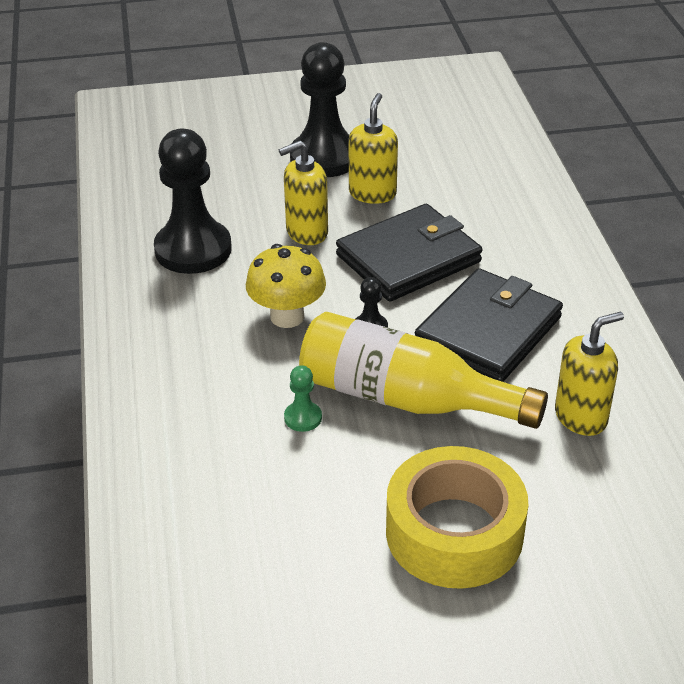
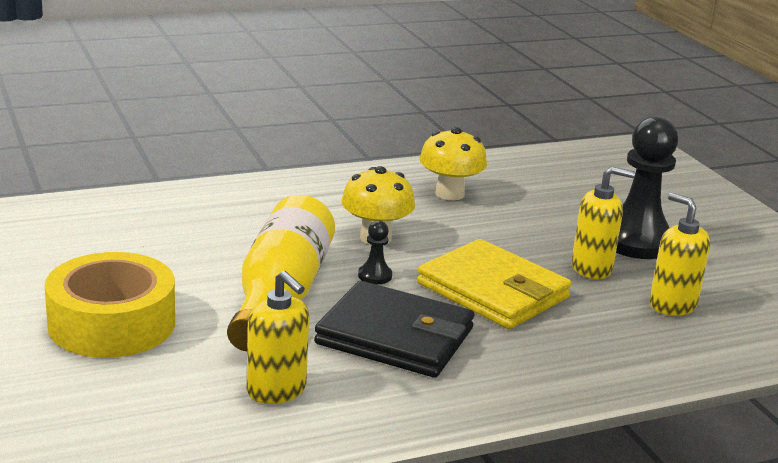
camera: 75 degrees right, 15 degrees down
black pawn [154,129,232,274] -> yellow mushroom [419,127,487,200]
yellow soap dispenser [279,141,328,245] -> yellow soap dispenser moved to [649,193,710,316]
green pawn [284,365,322,432] -> none
black wallet [336,204,482,301] -> yellow wallet [417,239,572,329]

